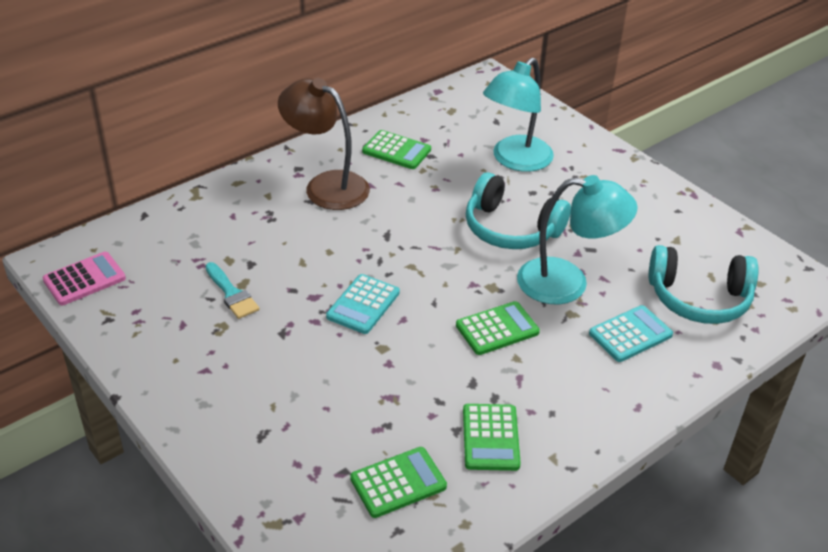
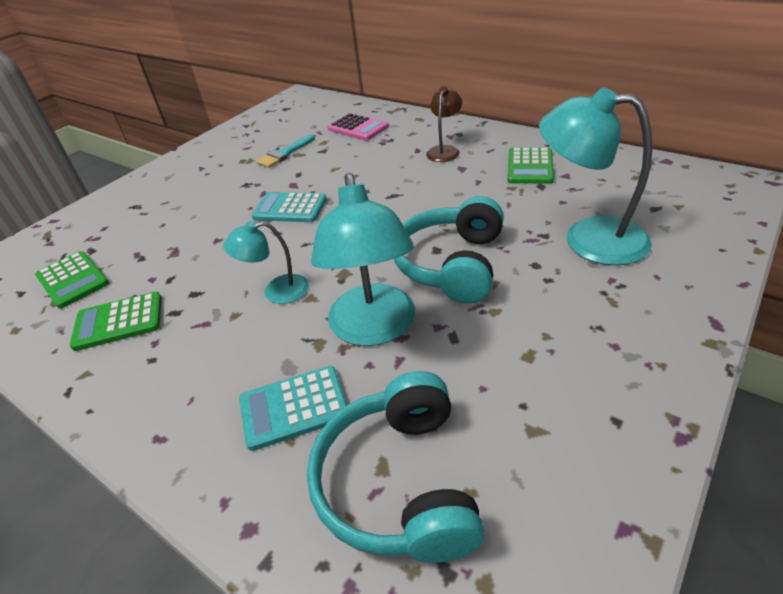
camera: 80 degrees right, 0 degrees up
pink calculator [42,252,126,305] -> pink calculator moved to [328,113,389,141]
brown lamp [278,78,370,210] -> brown lamp [426,86,462,162], size x0.55
green calculator [456,301,540,355] -> turquoise lamp [223,221,309,304]
turquoise calculator [589,305,673,362] -> turquoise calculator turned 120 degrees clockwise [239,366,347,451]

